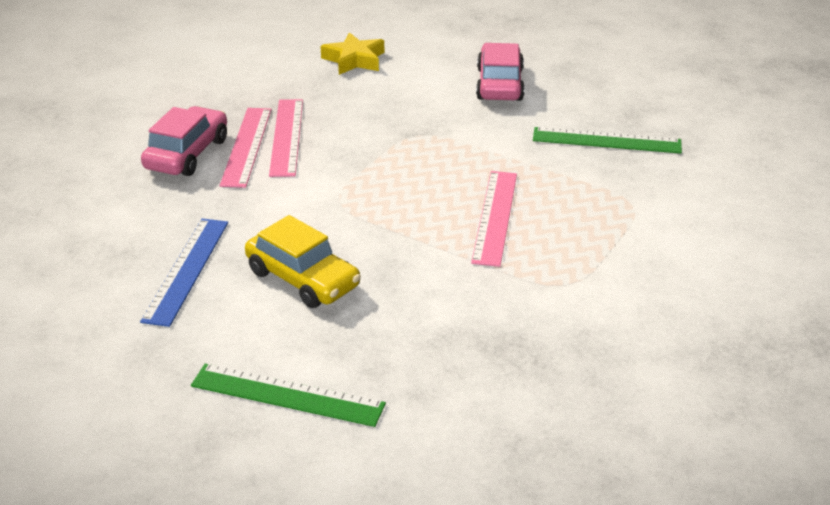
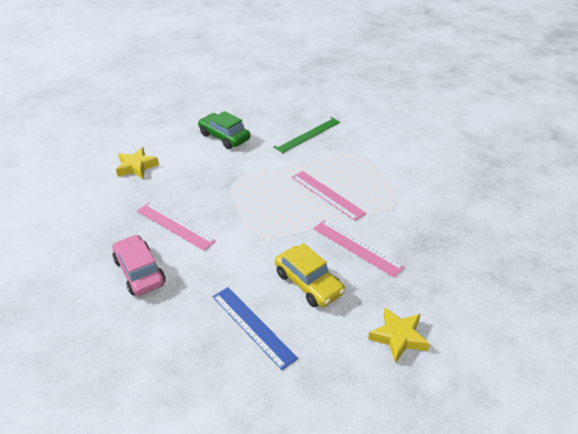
camera: 50 degrees left, 5 degrees up
green ruler [191,364,386,427] -> yellow star [368,308,430,363]
pink ruler [220,108,271,188] -> pink ruler moved to [313,220,405,278]
yellow car [245,215,361,308] -> yellow car turned 60 degrees clockwise [275,243,345,307]
pink car [476,43,525,101] -> green car [198,111,250,149]

